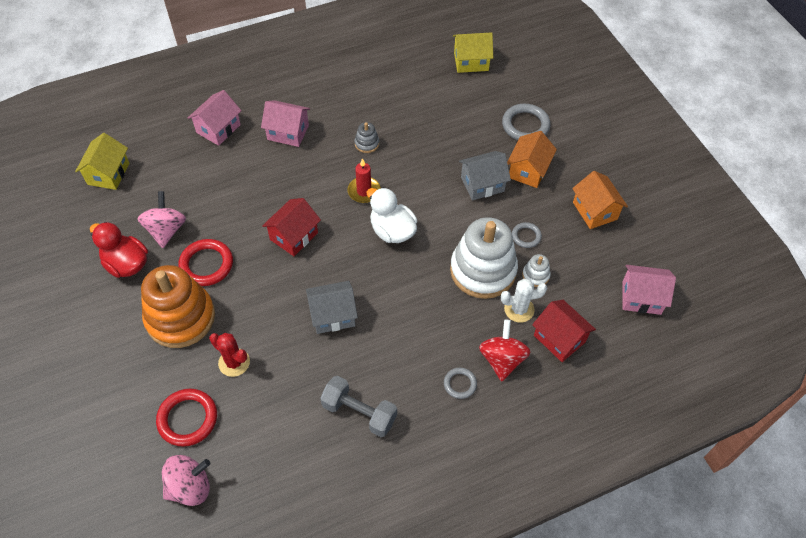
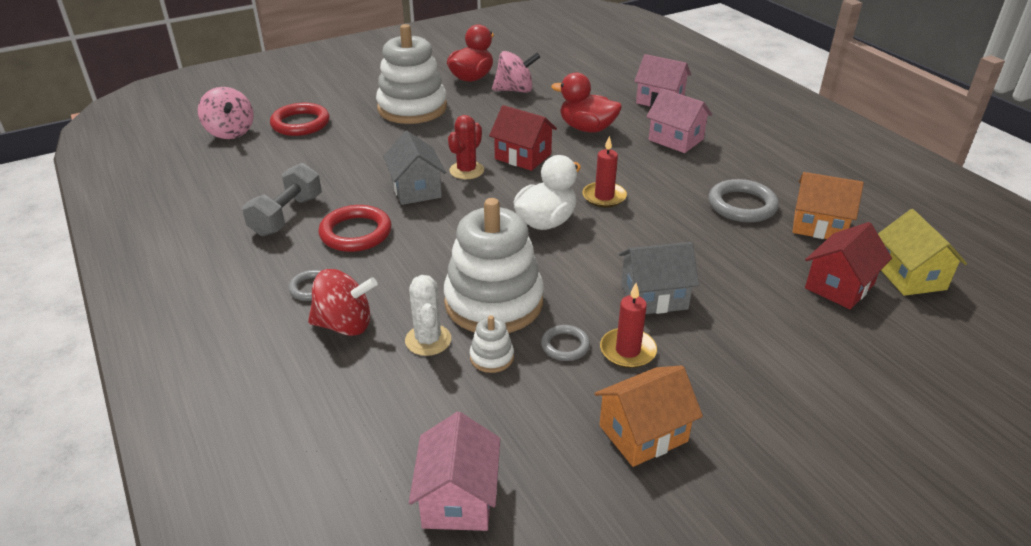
camera: 85 degrees right, 20 degrees down
yellow house [75,133,129,190] -> none
orange stacking toy [141,265,215,348] -> white stacking toy [376,24,447,124]
red ring [178,239,233,286] -> red ring moved to [319,205,392,252]
red cactus [209,333,250,377] -> red cactus moved to [448,115,484,179]
pink house [261,100,310,147] -> pink house turned 60 degrees counterclockwise [646,88,712,153]
grey stacking toy [355,122,379,153] -> none
grey house [459,151,511,200] -> grey house turned 75 degrees counterclockwise [619,242,699,314]
grey ring [502,104,550,140] -> grey ring moved to [708,179,779,223]
orange house [507,131,557,188] -> orange house moved to [793,172,864,239]
red house [532,300,596,362] -> red house moved to [805,222,892,309]
none -> red duck [551,72,622,133]
none -> red candle [600,283,657,368]

